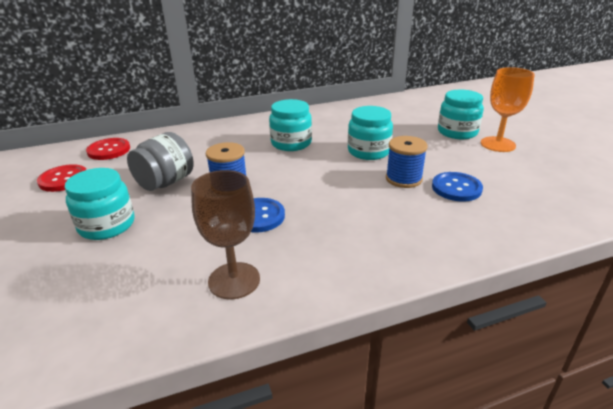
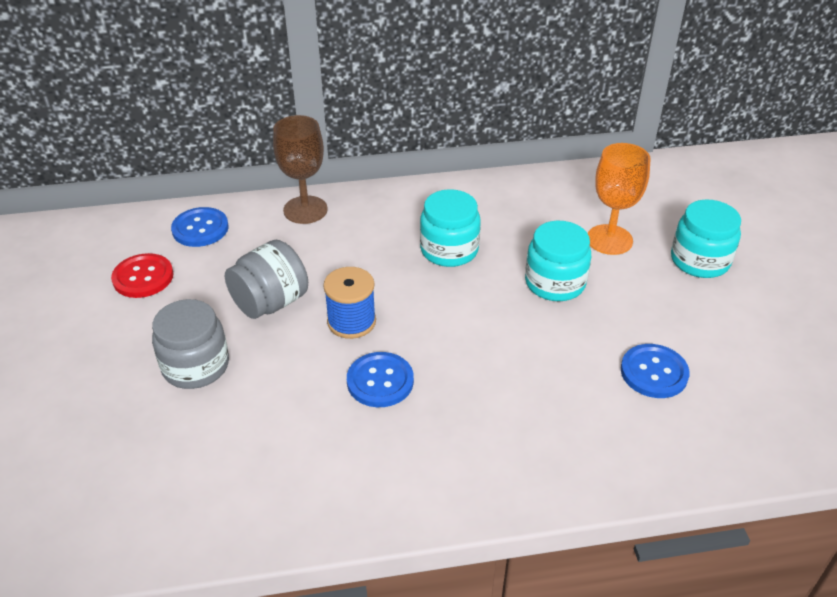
camera: 10 degrees right, 10 degrees up
turquoise jar [65,168,135,240] -> grey jar [152,299,229,389]
red button [86,138,130,160] -> blue button [171,207,229,247]
brown goblet [191,170,260,299] -> brown goblet moved to [273,115,328,224]
blue spool [386,136,428,188] -> none
orange goblet [481,67,535,152] -> orange goblet moved to [588,143,651,255]

